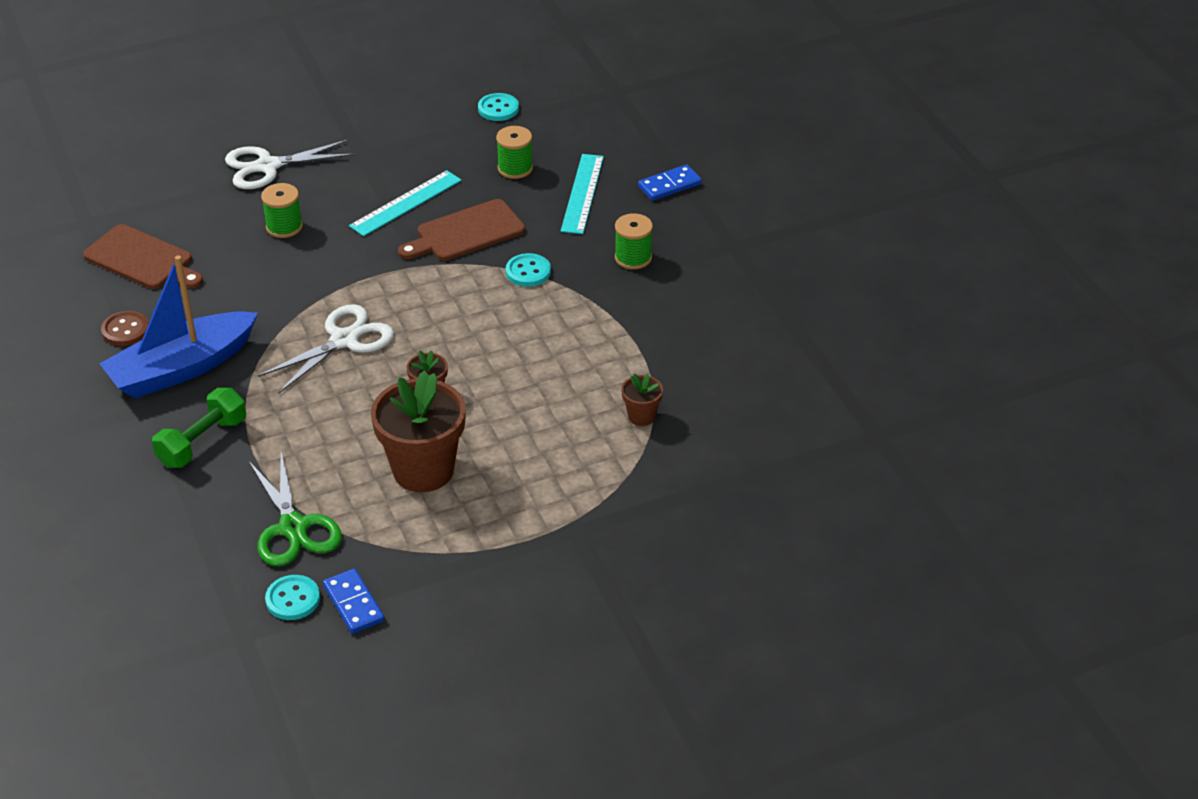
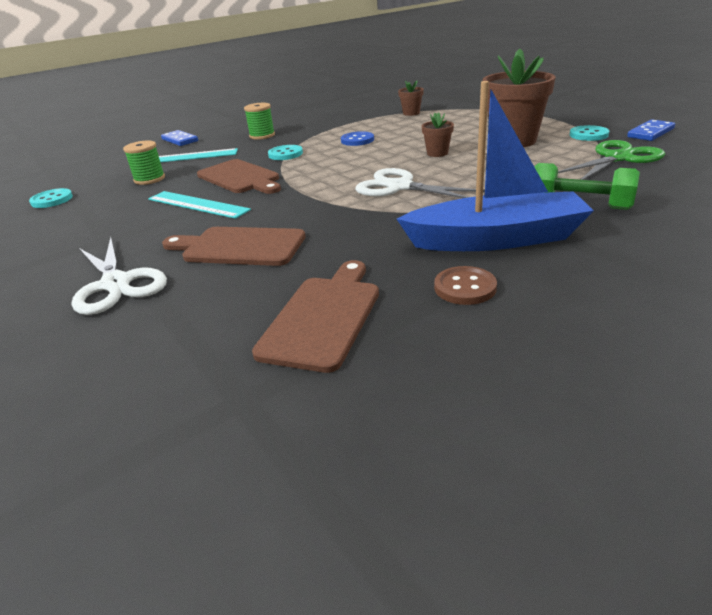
camera: 100 degrees left, 10 degrees down
blue boat [99,255,258,399] -> blue boat turned 45 degrees counterclockwise [397,81,594,251]
green spool [261,183,303,238] -> brown cutting board [162,227,306,266]
turquoise button [265,575,320,620] -> turquoise button moved to [570,125,609,141]
none -> blue button [341,131,374,146]

